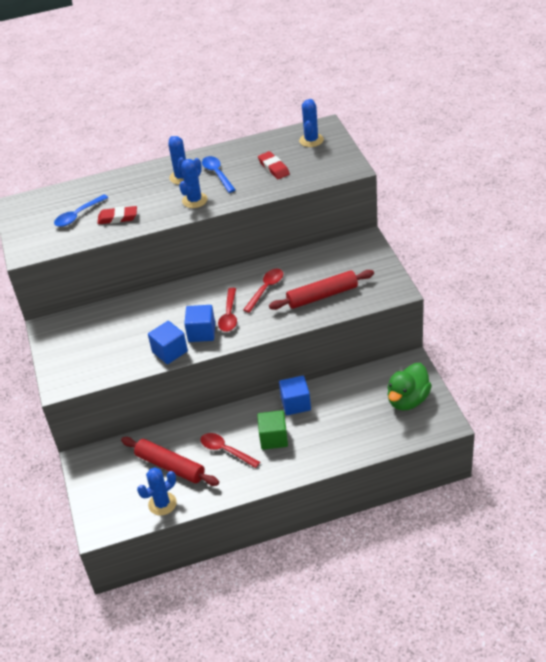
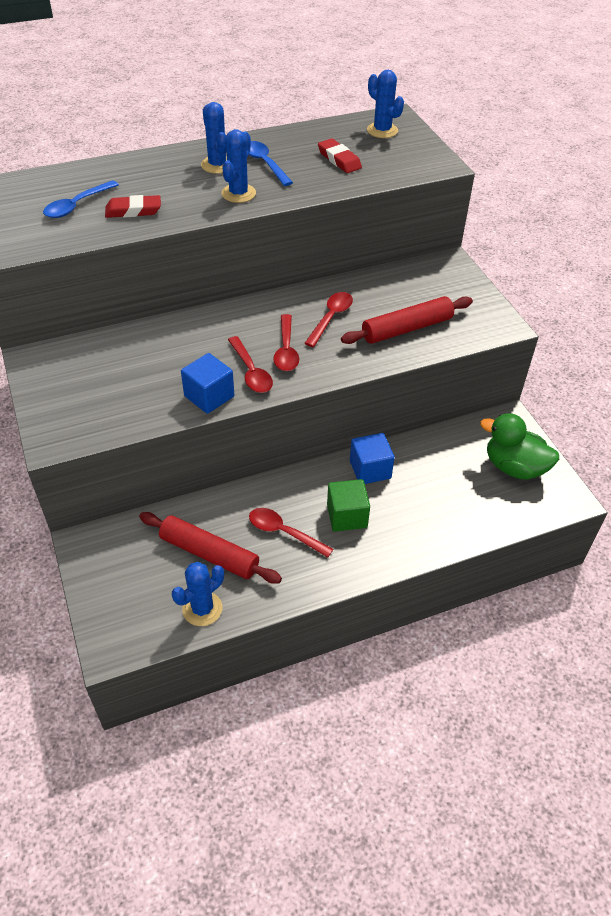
camera: 10 degrees left, 5 degrees up
blue cube [184,305,215,342] -> red spoon [228,336,273,393]
blue cactus [299,99,324,147] -> blue cactus turned 45 degrees counterclockwise [367,70,404,138]
green duck [387,363,432,411] -> green duck turned 90 degrees clockwise [480,413,559,480]

